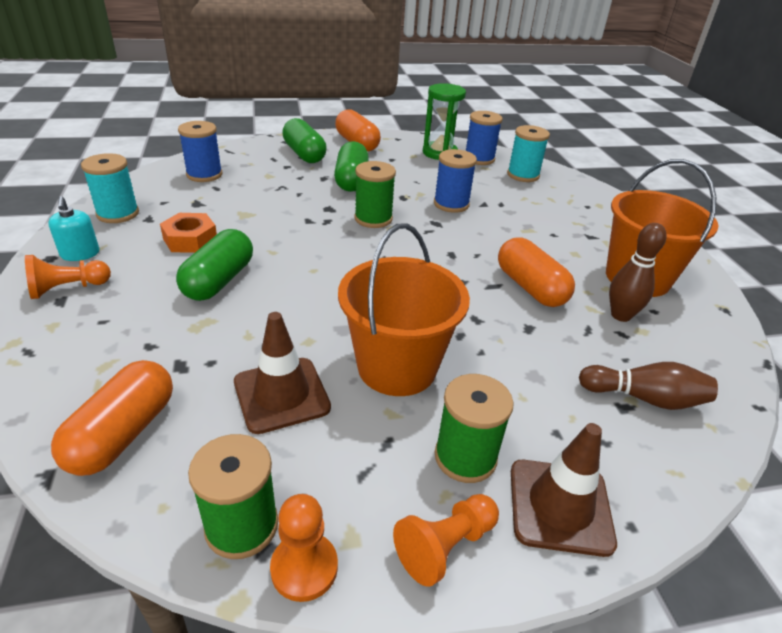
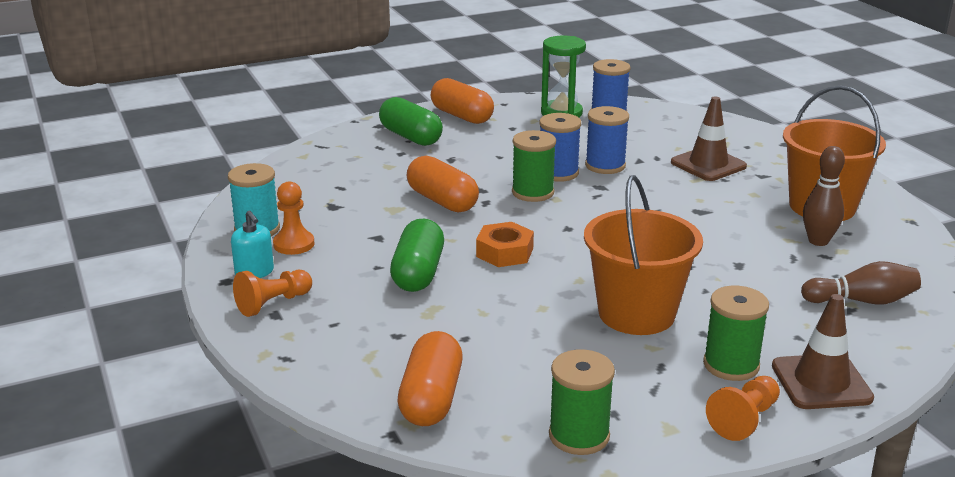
camera: 10 degrees left, 10 degrees down
orange nut [160,213,217,253] -> orange nut moved to [476,222,534,267]
blue spool [178,121,222,182] -> blue spool moved to [539,113,581,182]
brown traffic cone [234,312,331,434] -> brown traffic cone moved to [671,96,747,181]
orange pawn [270,494,338,602] -> orange pawn moved to [273,181,314,255]
green capsule [334,141,369,192] -> none
orange capsule [498,237,575,307] -> orange capsule moved to [407,156,479,213]
turquoise spool [507,125,550,182] -> none

